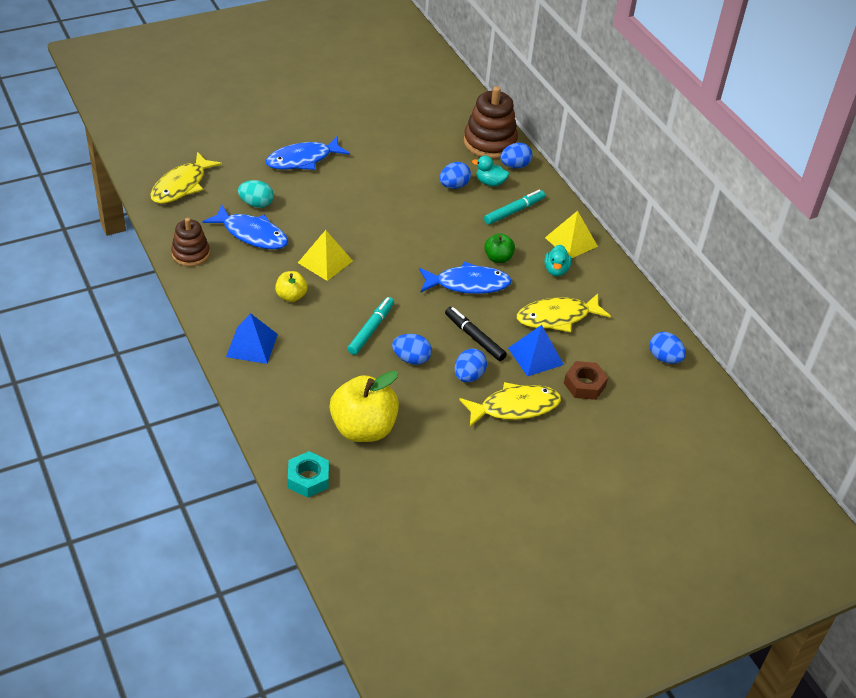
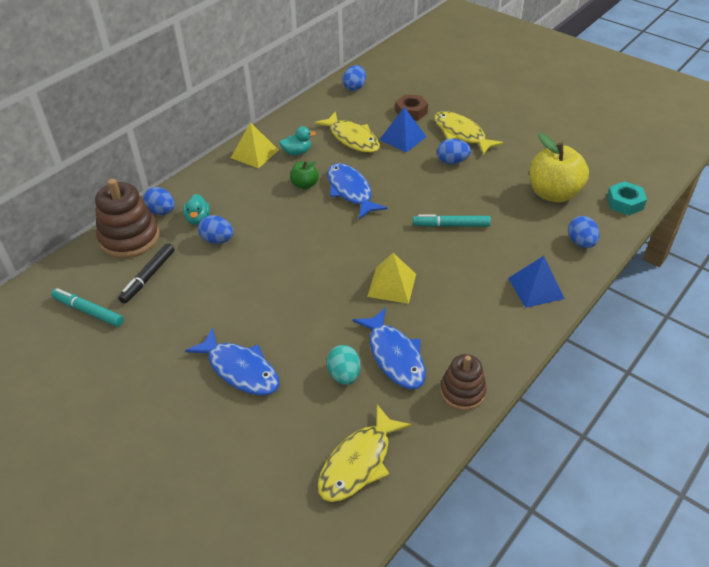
camera: 110 degrees left, 0 degrees up
yellow fish [150,152,222,204] -> yellow fish turned 120 degrees clockwise [318,405,411,502]
blue fish [202,205,288,250] -> blue fish turned 150 degrees clockwise [353,308,426,389]
yellow apple [275,271,308,302] -> none
blue egg [392,334,432,365] -> blue egg moved to [568,216,600,248]
black marker [445,307,507,361] -> black marker moved to [118,243,174,304]
turquoise marker [484,190,545,225] -> turquoise marker moved to [51,288,124,327]

